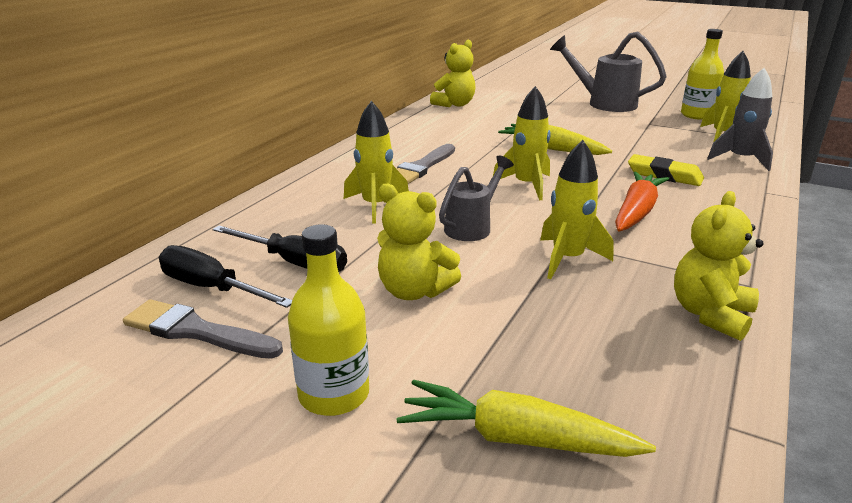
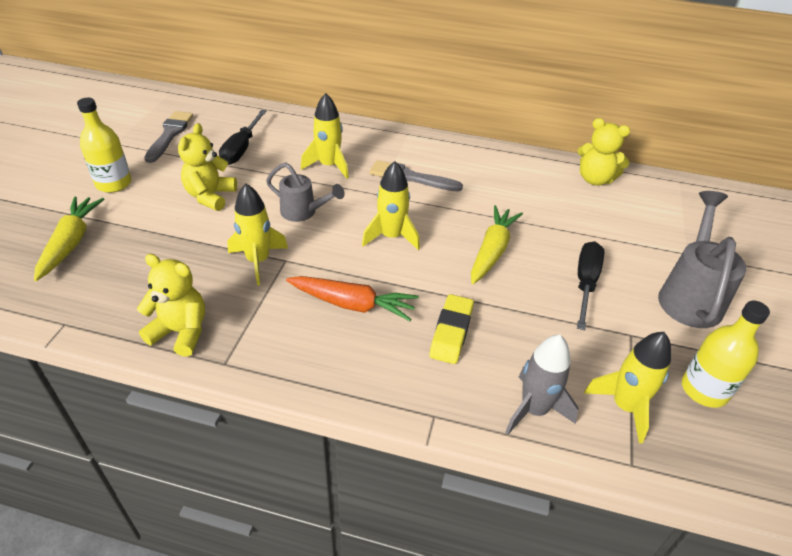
camera: 75 degrees right, 15 degrees up
black screwdriver [159,245,292,308] -> black screwdriver moved to [577,241,604,330]

